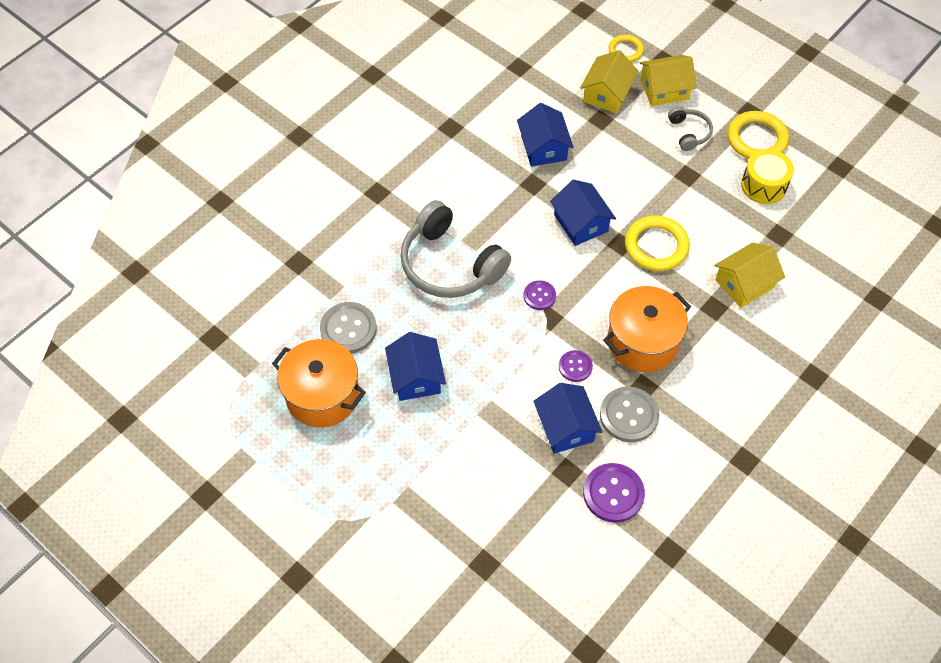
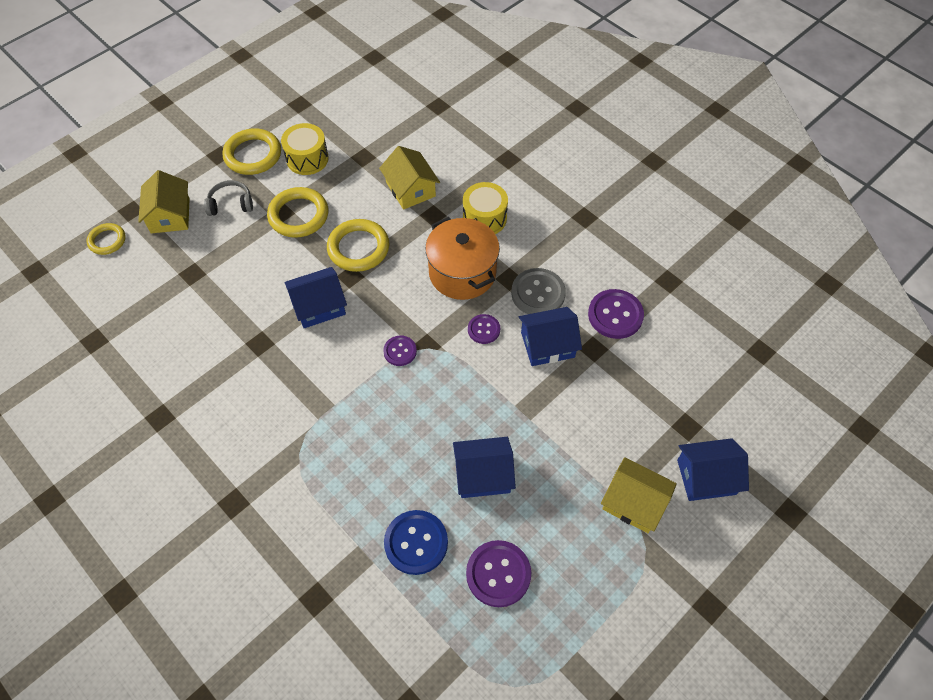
camera: 85 degrees left, 0 degrees up
orange pot [272,339,366,428] -> purple button [466,540,531,607]
grey button [320,302,377,354] -> blue button [384,510,448,575]
grey headphones [400,200,511,298] -> none
blue house [517,103,574,167] -> blue house moved to [677,438,749,501]
yellow house [580,50,639,113] -> yellow house moved to [601,457,677,533]
none -> yellow ring [267,187,328,238]
none -> yellow drum [463,182,508,234]

